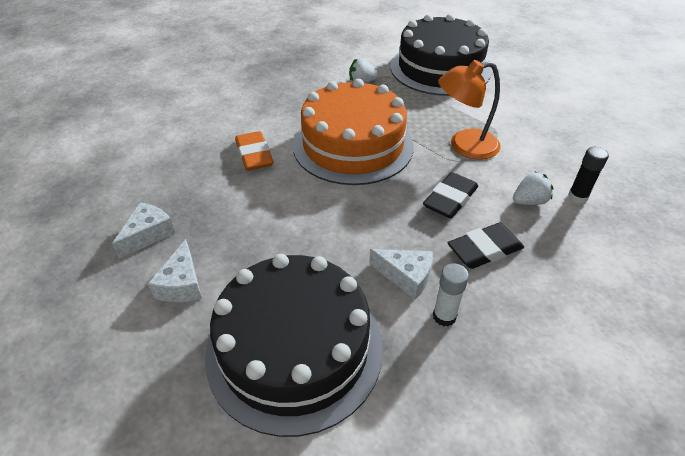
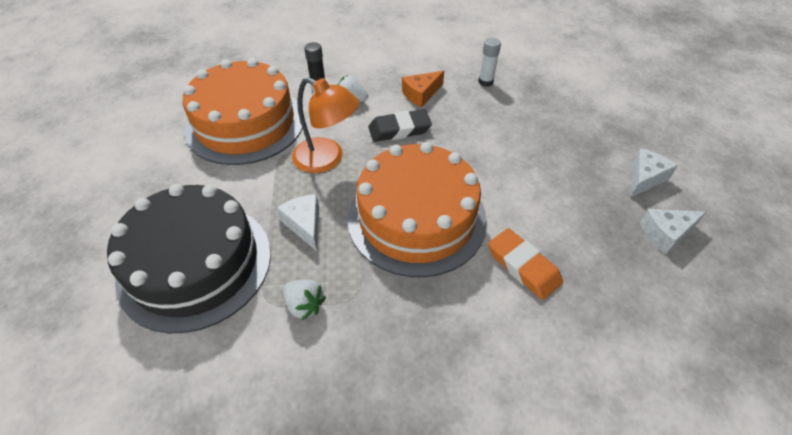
camera: 140 degrees left, 5 degrees up
black cake [205,254,383,437] -> none
orange eraser [235,131,274,171] -> orange eraser turned 60 degrees counterclockwise [488,228,563,300]
white cheese [369,249,433,299] -> white cheese moved to [277,194,319,251]
black eraser [448,223,524,269] -> orange cheese [402,71,444,107]
none -> orange cake [183,58,303,165]

